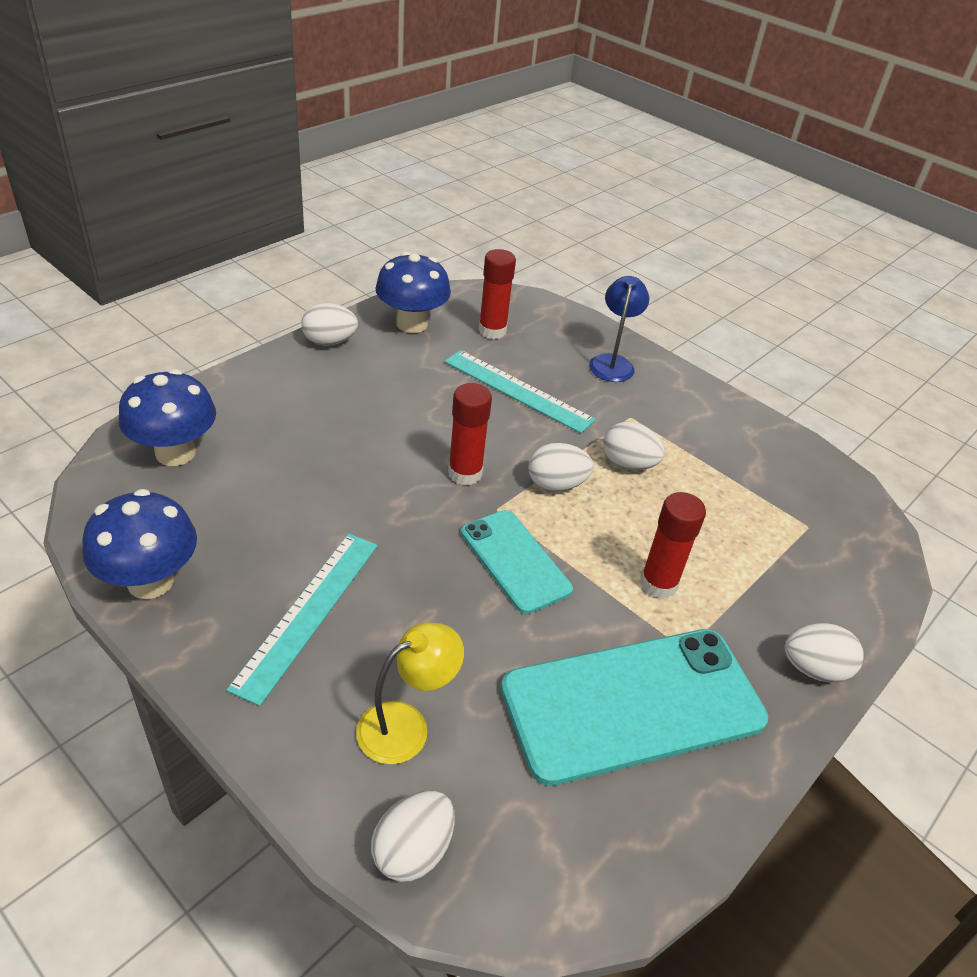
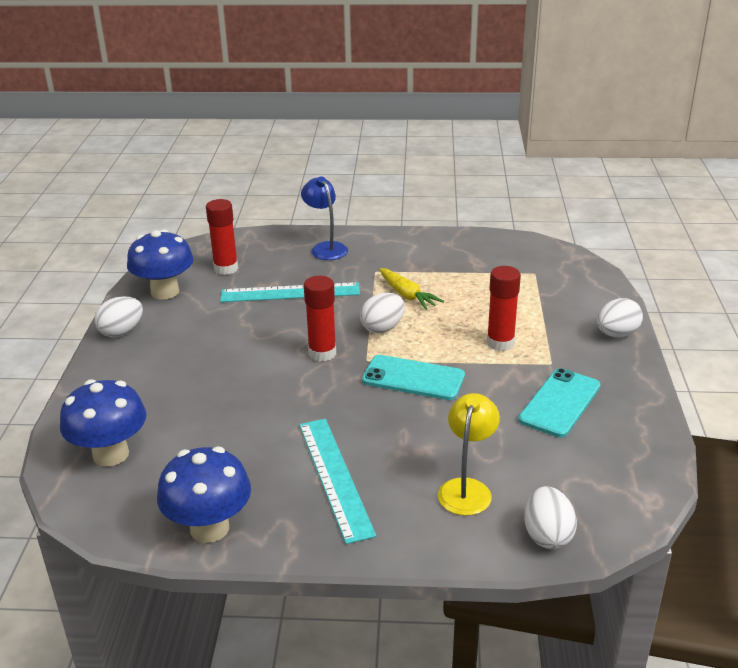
camera: 35 degrees left, 10 degrees down
turquoise phone [501,629,768,786] -> turquoise phone [518,368,601,437], size x0.57
white egg [603,422,665,470] -> yellow carrot [379,268,444,310]

